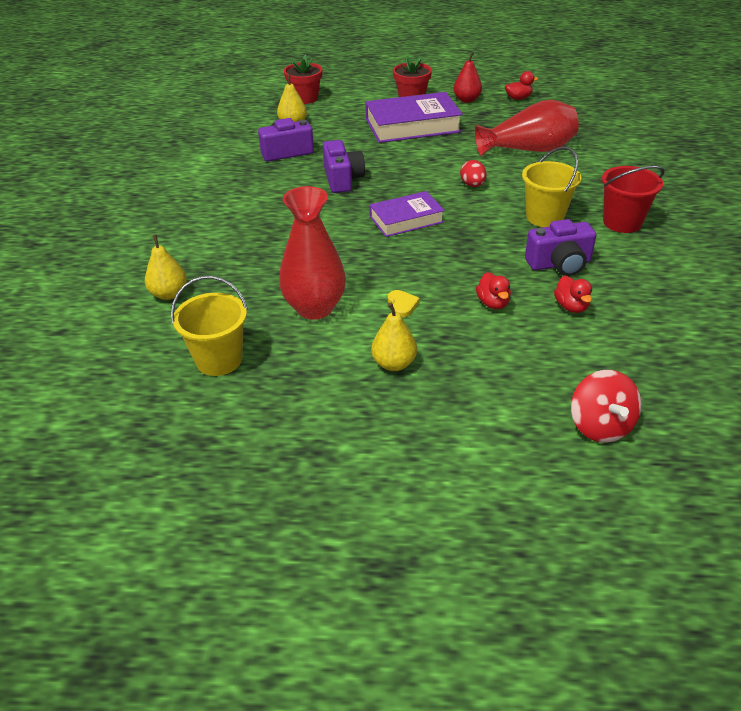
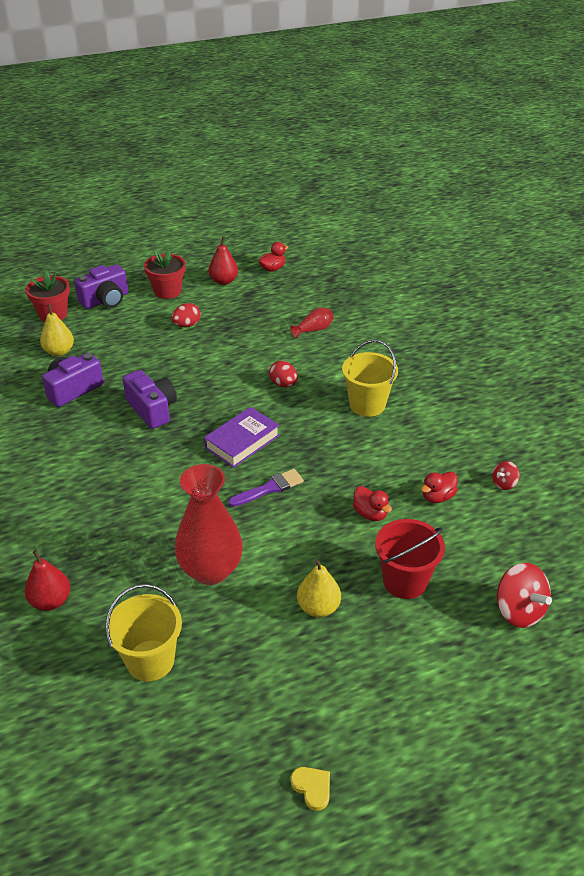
camera: 25 degrees left, 0 degrees up
yellow pear [145,235,187,300] -> red pear [25,550,70,611]
purple book [365,92,463,143] -> red egg [172,303,201,327]
yellow heart [388,290,420,317] -> yellow heart moved to [291,767,330,811]
red vase [475,100,579,156] -> red vase [290,308,334,338], size x0.45
purple camera [525,219,597,276] -> purple camera moved to [74,264,128,309]
red duck [554,276,592,313] -> red duck turned 90 degrees clockwise [421,471,458,503]
red bucket [602,166,665,233] -> red bucket moved to [375,519,445,599]
none -> purple brush [228,469,304,507]
none -> red spinning top [492,461,520,490]

